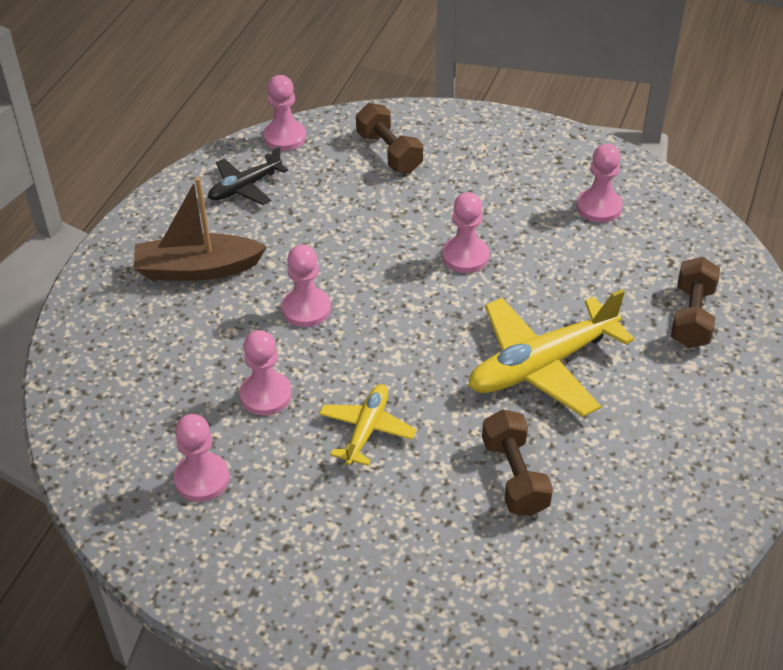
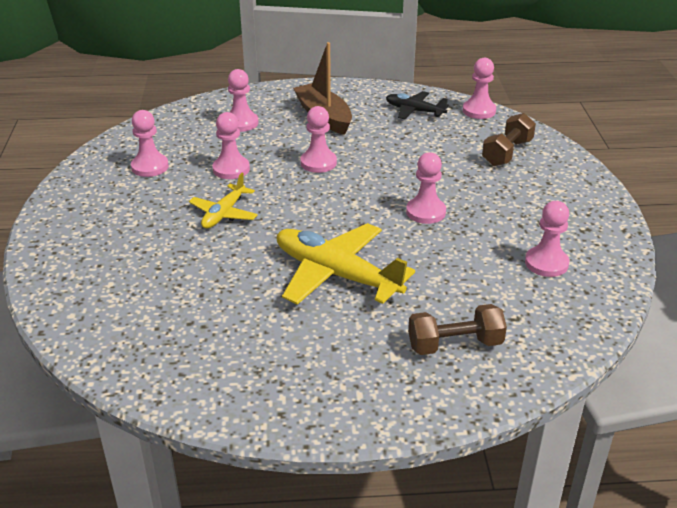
camera: 65 degrees right, 10 degrees down
yellow plane [319,384,417,466] -> yellow plane turned 120 degrees clockwise [189,173,258,229]
brown dumbbell [482,409,553,516] -> none
none -> pink pawn [228,69,259,132]

